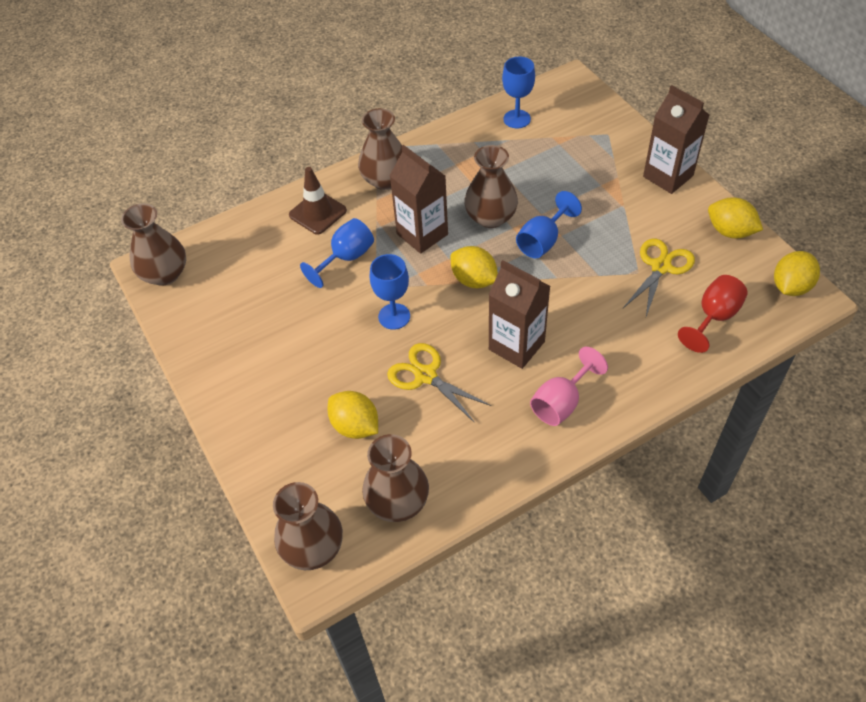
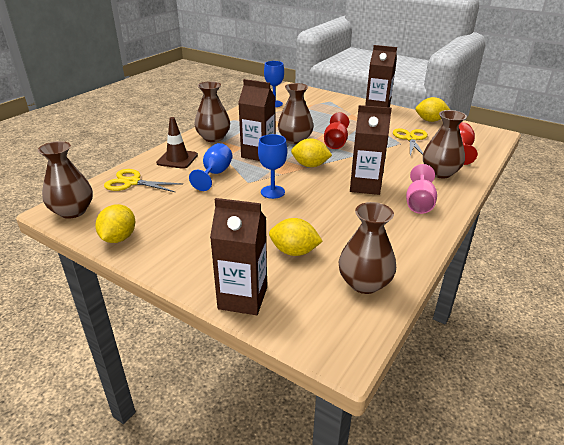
camera: 30 degrees left, 20 degrees down
brown vase [273,482,343,570] -> brown vase moved to [423,110,467,178]
yellow scissors [387,343,491,423] -> yellow scissors moved to [104,169,183,192]
blue goblet [516,191,582,258] -> red goblet [324,112,349,149]
yellow lemon [774,251,820,296] -> yellow lemon moved to [95,204,135,243]
none -> brown carton [210,198,267,315]

